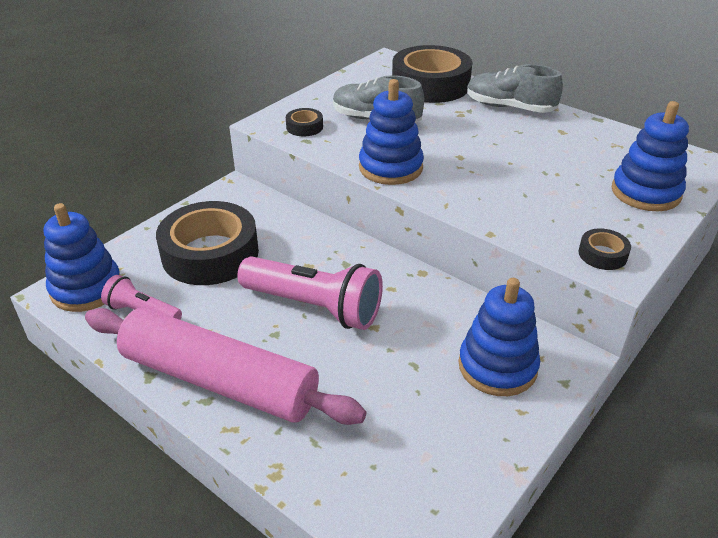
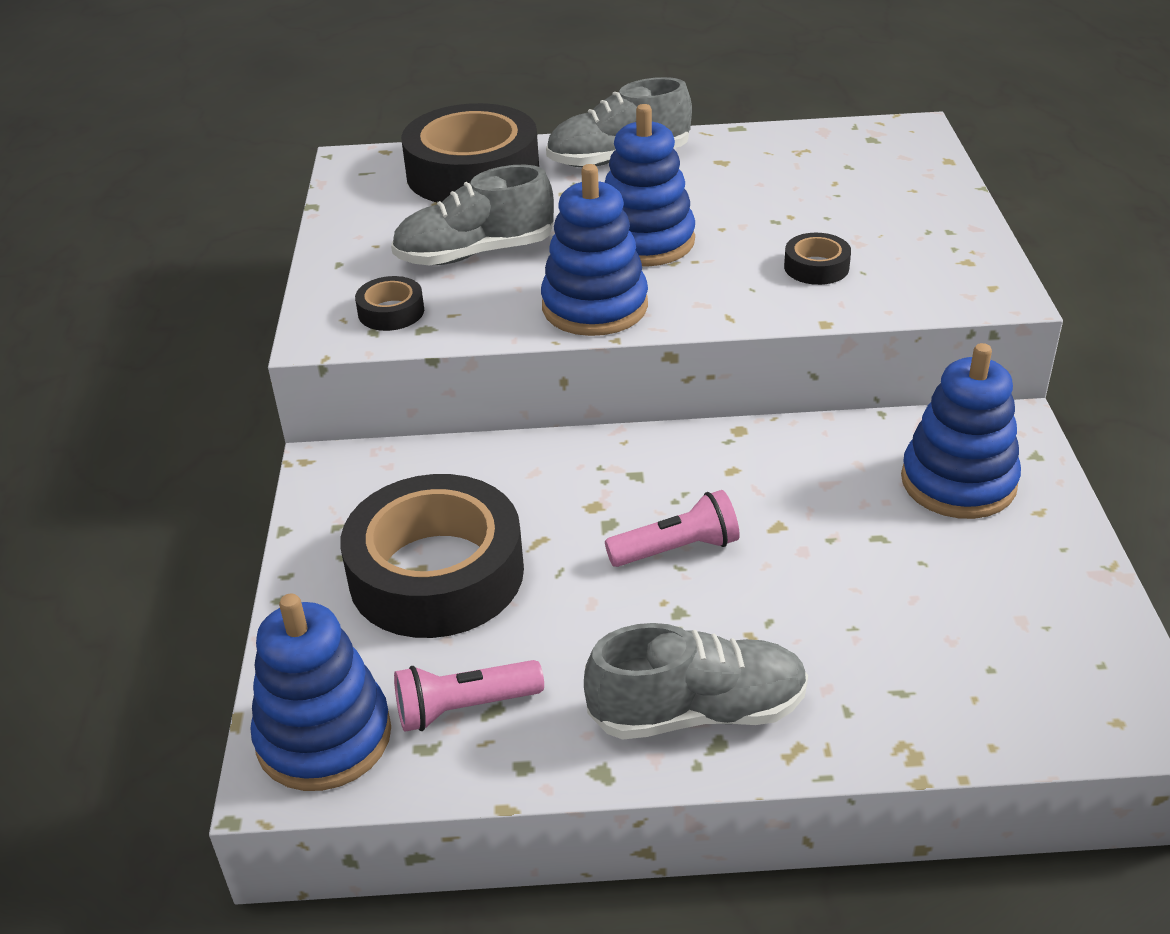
camera: 40 degrees left, 0 degrees up
pink rolling pin [85,308,366,425] -> grey shoe [584,623,808,740]
pink flashlight [237,256,383,330] -> pink flashlight [605,490,740,567], size x0.55
black tape [579,228,631,270] -> black tape moved to [784,233,851,285]
blue stacking toy [612,101,689,211] -> blue stacking toy moved to [605,104,695,267]

